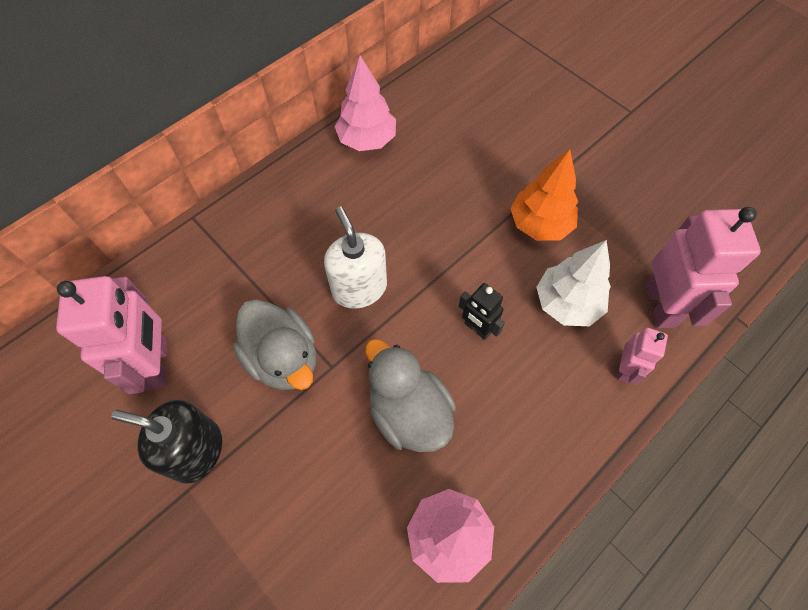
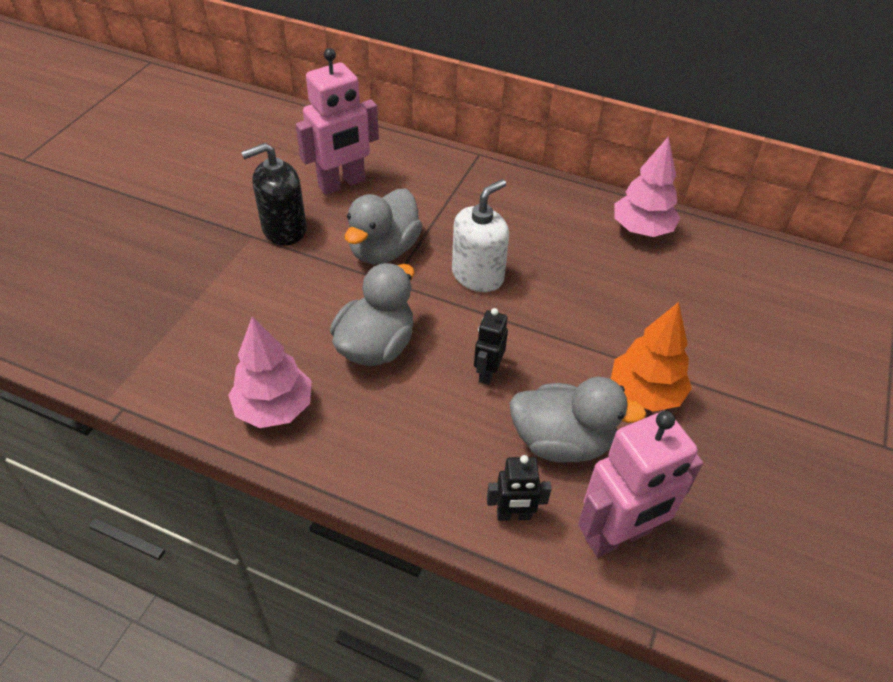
camera: 65 degrees right, 15 degrees down
black soap dispenser [111,400,222,484] -> black soap dispenser turned 105 degrees counterclockwise [241,143,306,245]
white tree [536,240,611,326] -> grey duck [510,377,647,463]
pink robot [617,328,668,385] -> black robot [487,455,551,521]

